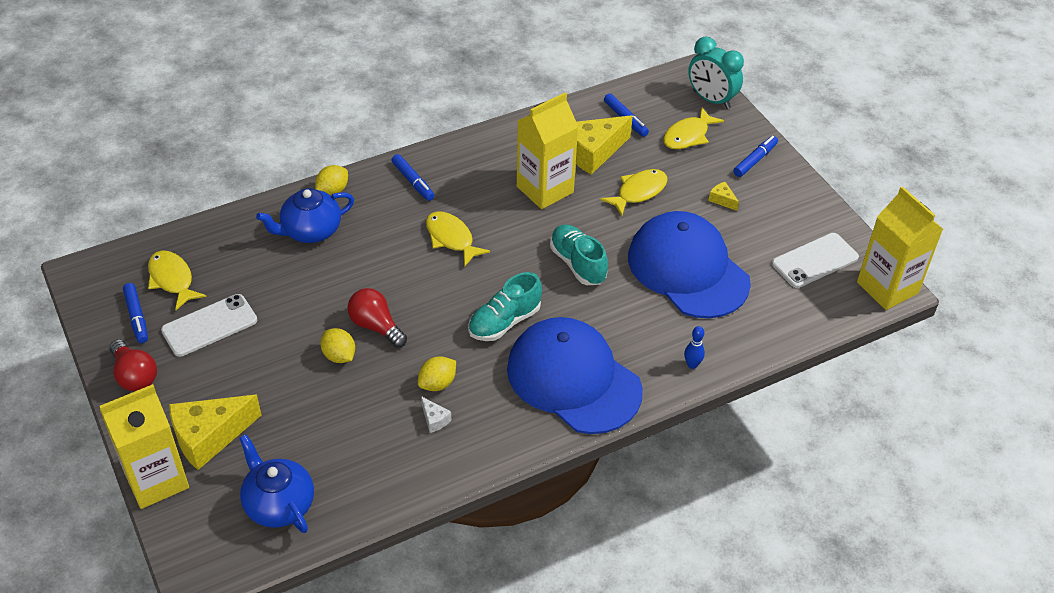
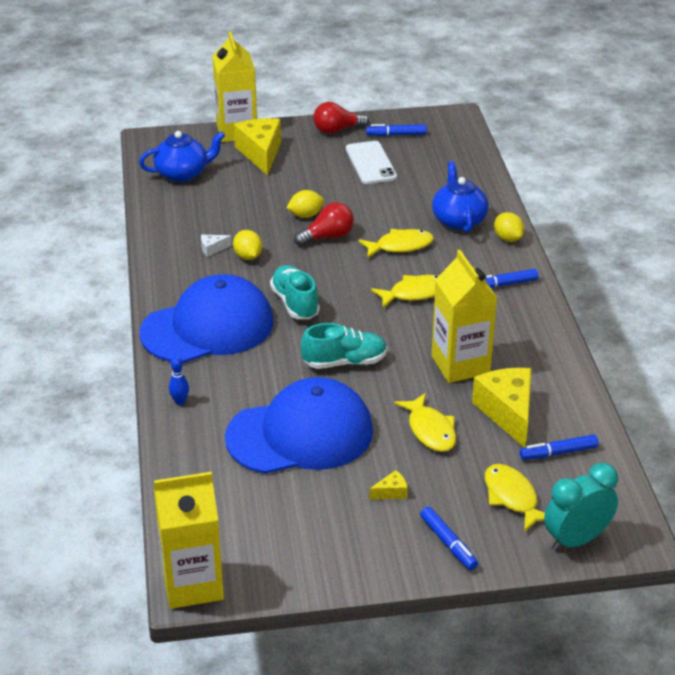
camera: 110 degrees right, 10 degrees down
yellow fish [148,250,207,311] -> yellow fish moved to [359,229,434,258]
white phone [772,233,859,288] -> none

